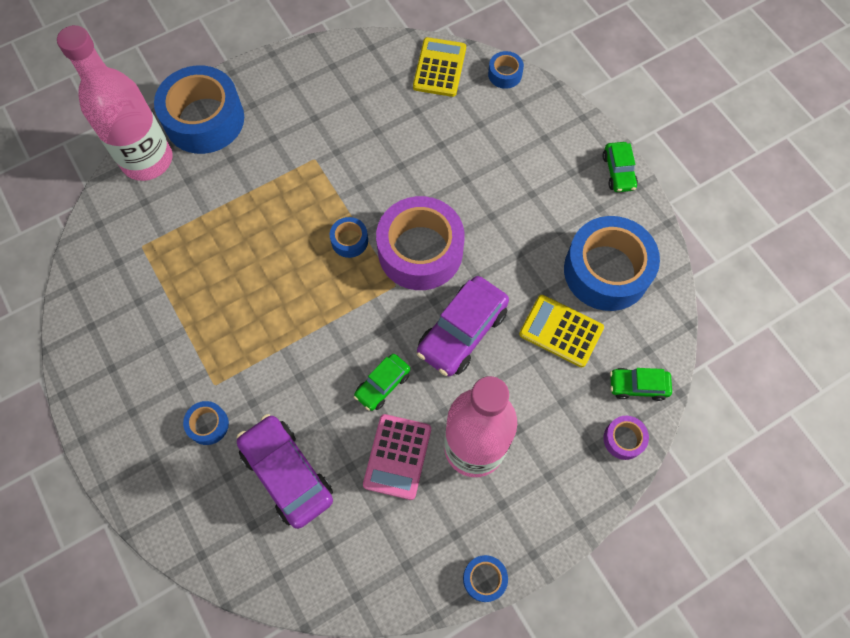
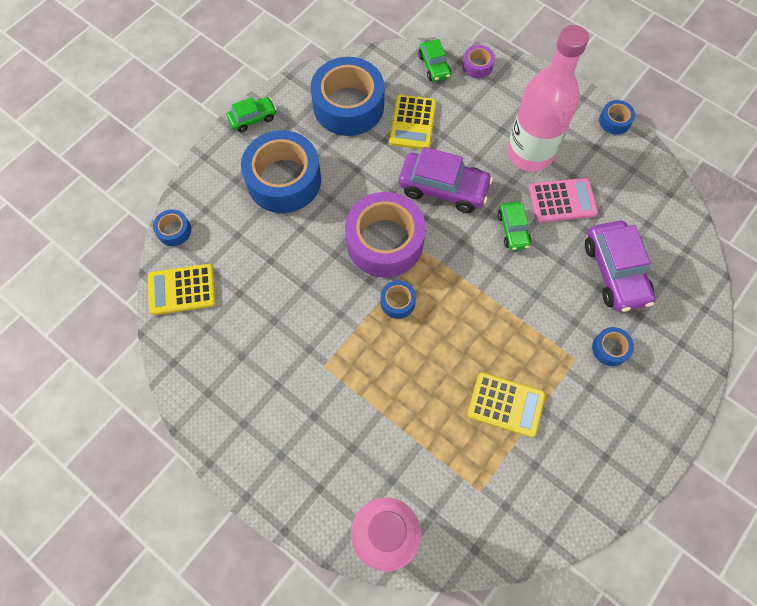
camera: 110 degrees left, 0 degrees up
blue tape [154,65,244,154] -> blue tape moved to [241,130,321,213]
purple car [236,414,333,529] -> purple car turned 45 degrees counterclockwise [585,221,655,312]
green car [354,354,410,411] -> green car turned 60 degrees clockwise [498,202,531,250]
none -> yellow calculator [467,372,546,437]

